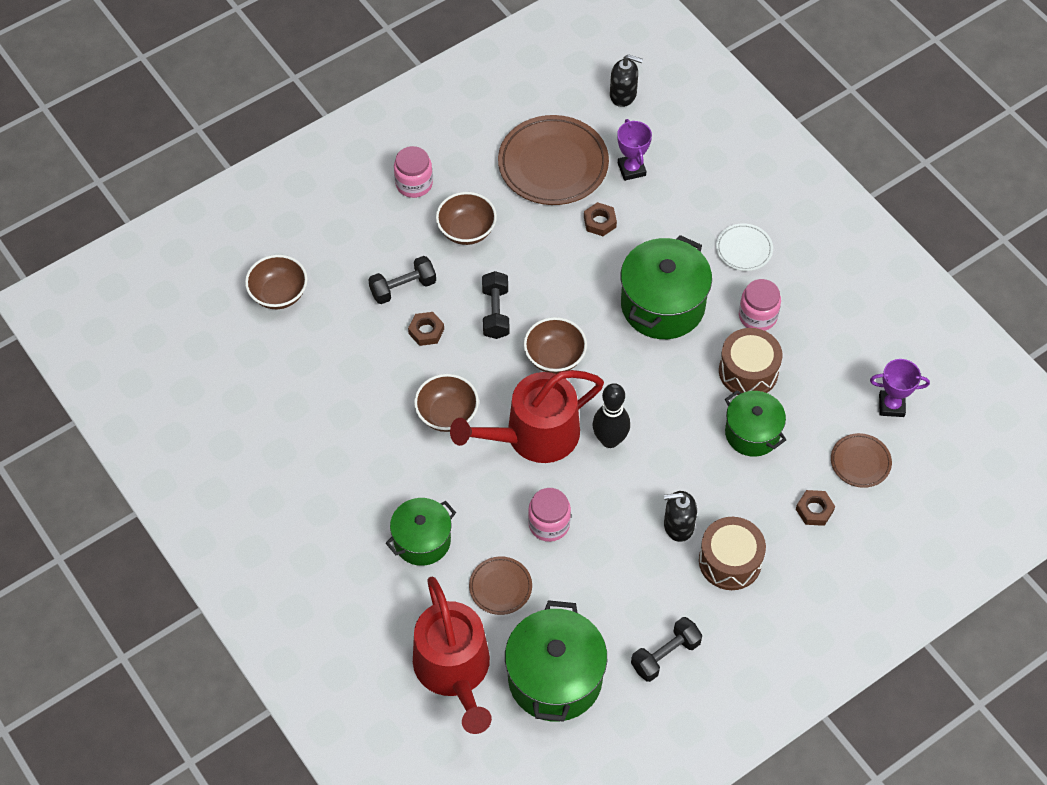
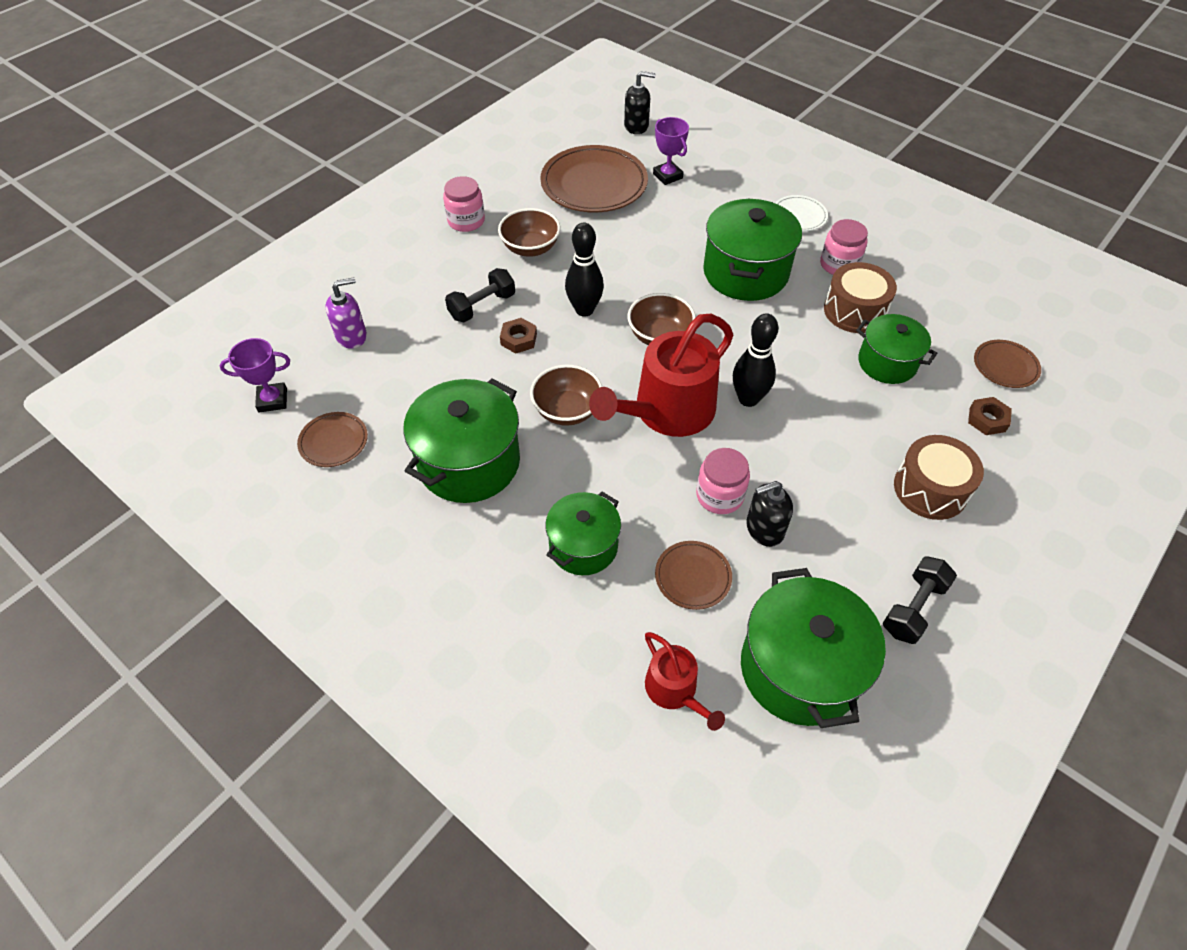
camera: 15 degrees left, 5 degrees down
brown bowl [245,255,308,309] -> purple soap dispenser [325,277,367,349]
red watering can [413,577,492,734] -> red watering can [645,632,725,731], size x0.52
black dumbbell [482,271,510,339] -> black bowling pin [565,222,604,317]
brown nut [584,202,617,236] -> none
black soap dispenser [664,491,697,542] -> black soap dispenser moved to [746,481,793,547]
purple trophy [870,359,930,417] -> purple trophy moved to [220,338,290,413]
none -> brown plate [297,412,368,467]
none -> green pot [403,379,520,503]

